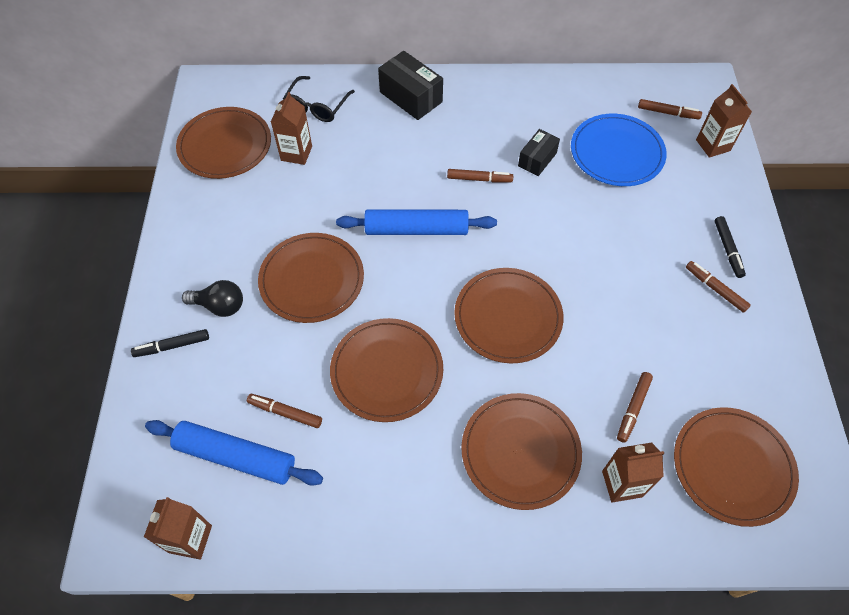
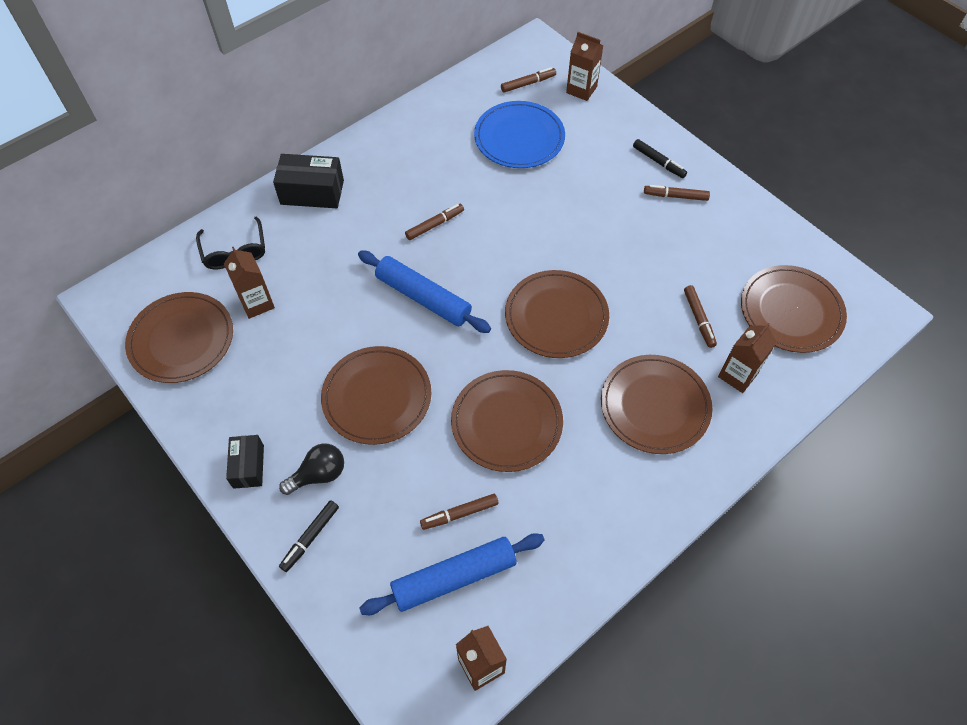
camera: 40 degrees left, 0 degrees up
blue rolling pin [336,209,497,235] -> blue rolling pin turned 75 degrees clockwise [358,251,491,333]
black box [518,129,560,176] -> black box moved to [226,435,264,489]

